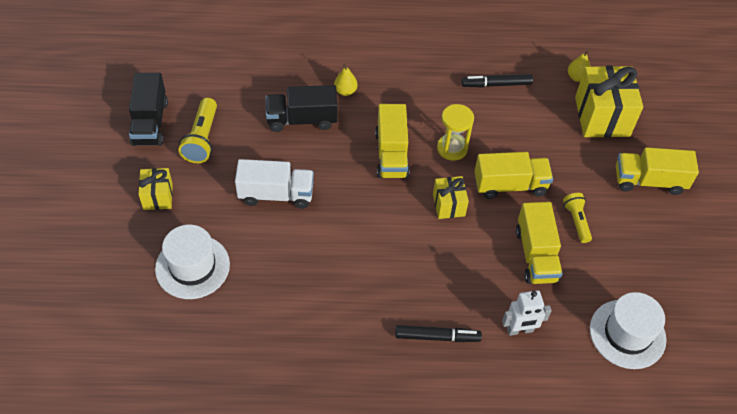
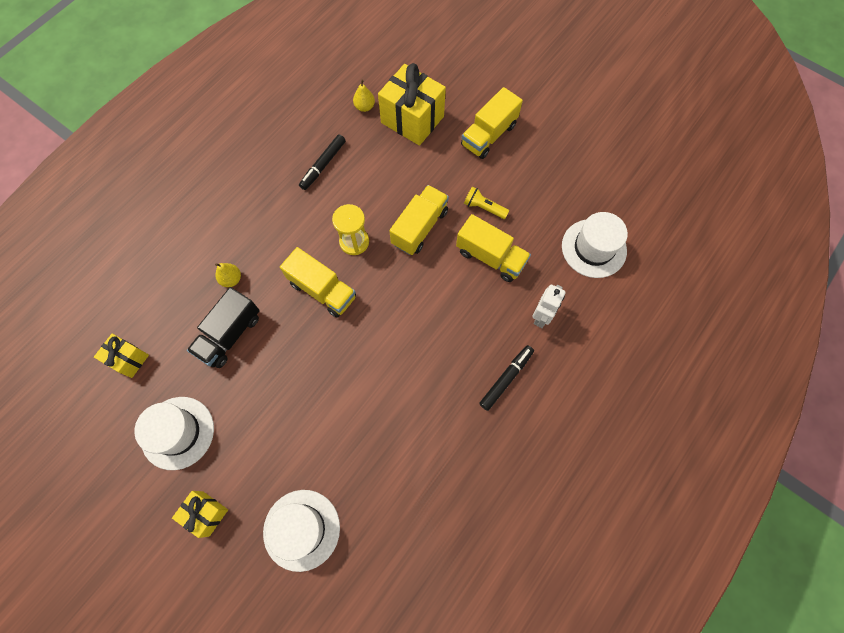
camera: 50 degrees left, 15 degrees up
black truck [129,73,168,146] -> none
yellow flashlight [179,98,217,163] -> white hat [134,397,214,470]
white truck [235,159,314,209] -> none
yellow gift [433,176,469,219] -> yellow gift moved to [94,334,149,378]

